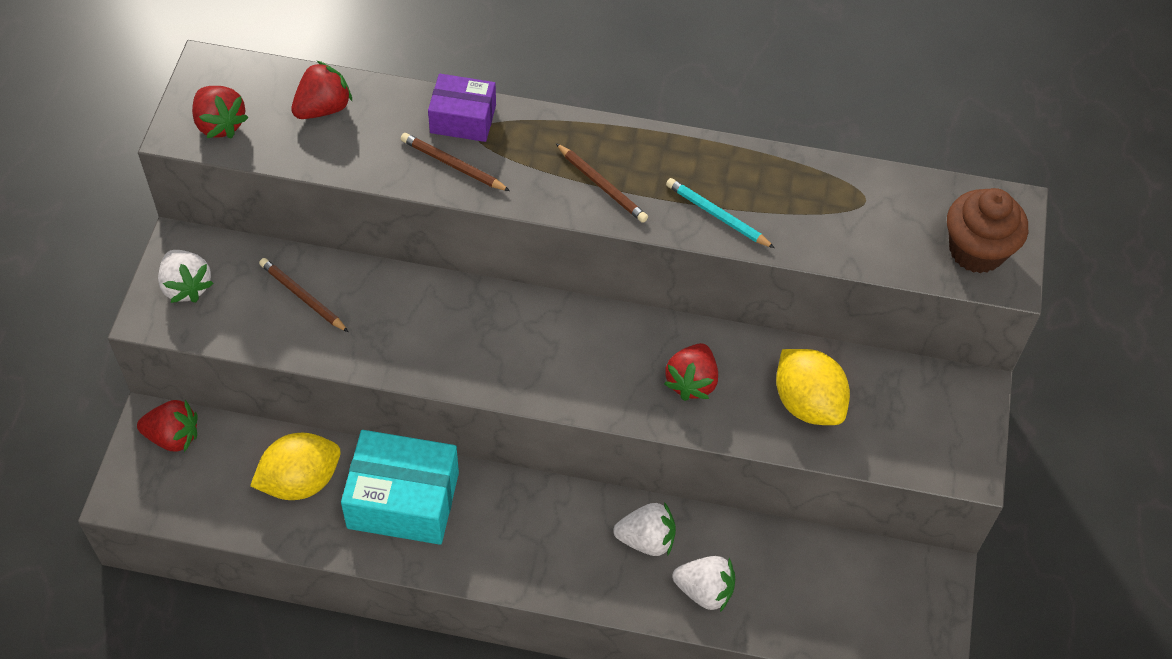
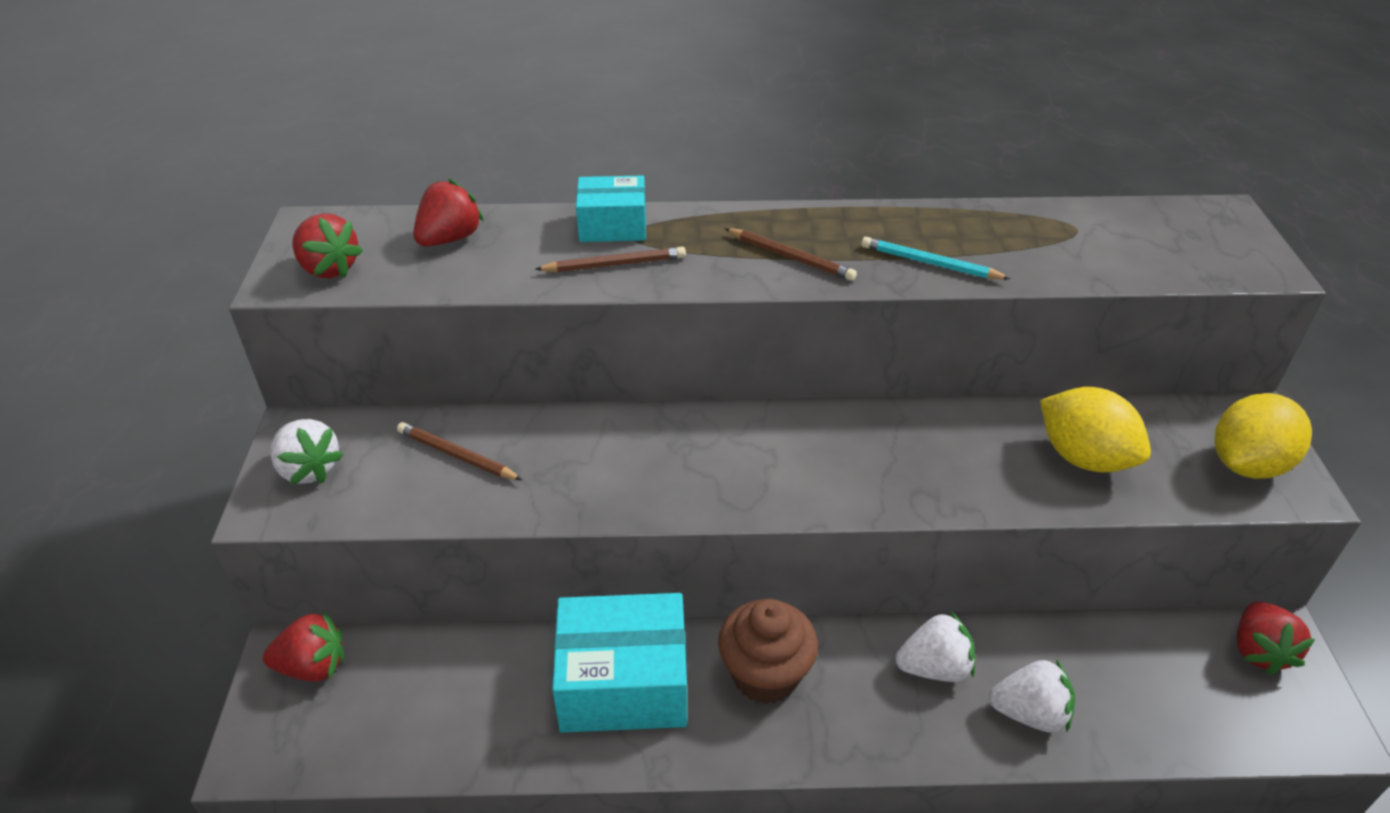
camera: 10 degrees left, 15 degrees down
yellow lemon [250,433,341,500] -> yellow lemon moved to [1214,393,1312,479]
brown pencil [401,133,510,191] -> brown pencil turned 150 degrees clockwise [535,247,686,272]
purple box [428,74,496,142] -> turquoise box [576,176,646,242]
red strawberry [664,343,718,401] -> red strawberry moved to [1237,602,1315,675]
brown cupcake [947,188,1028,274] -> brown cupcake moved to [718,599,818,704]

